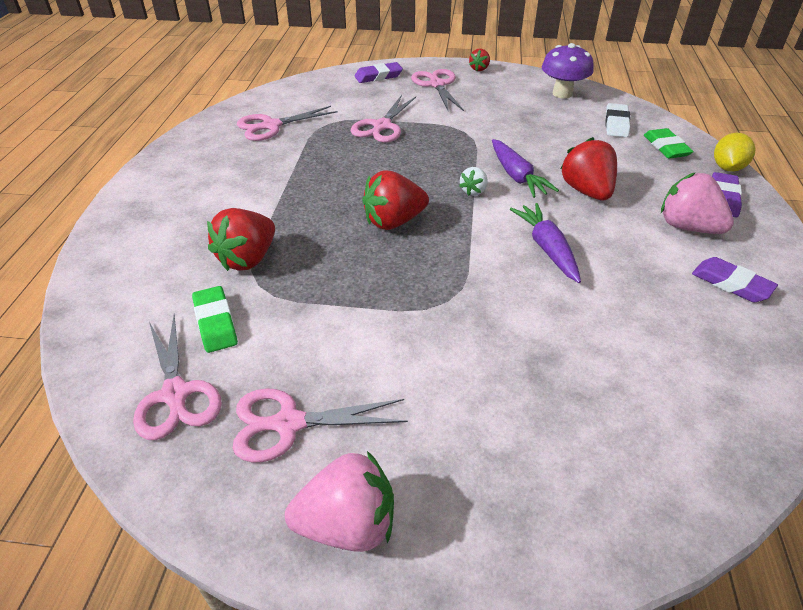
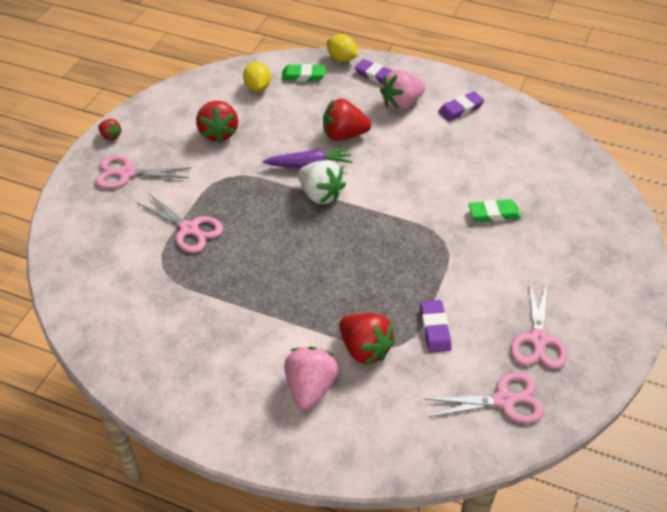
camera: 75 degrees left, 5 degrees up
green eraser [192,286,238,353] -> green eraser moved to [468,199,521,222]
pink scissors [237,106,337,141] -> none
pink strawberry [285,451,394,552] -> pink strawberry moved to [284,347,338,410]
purple eraser [354,62,403,83] -> purple eraser moved to [420,300,451,353]
red strawberry [362,170,429,230] -> red strawberry moved to [196,101,238,143]
white strawberry [459,167,488,196] -> white strawberry [298,160,346,204], size x1.90
purple carrot [510,203,581,283] -> none
purple mushroom [542,43,594,99] -> none
white eraser [605,103,630,137] -> yellow lemon [243,62,271,92]

